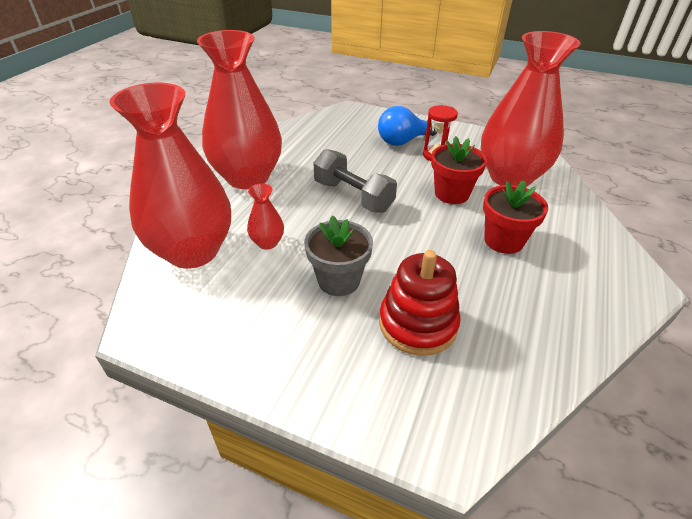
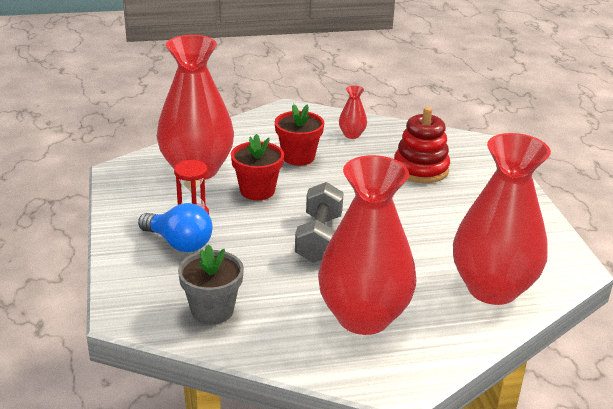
camera: 125 degrees left, 10 degrees down
red vase [247,183,284,250] -> red vase moved to [339,85,367,139]
grey flower pot [304,216,373,296] -> grey flower pot moved to [178,244,244,324]

